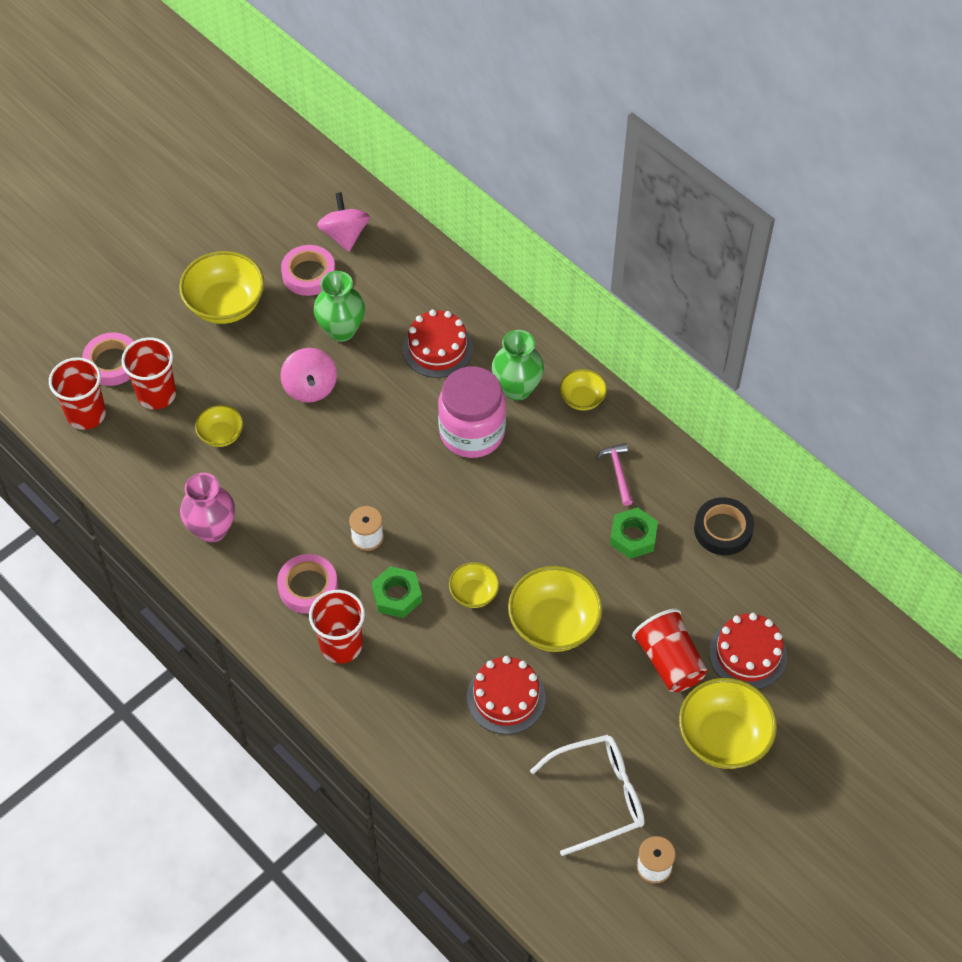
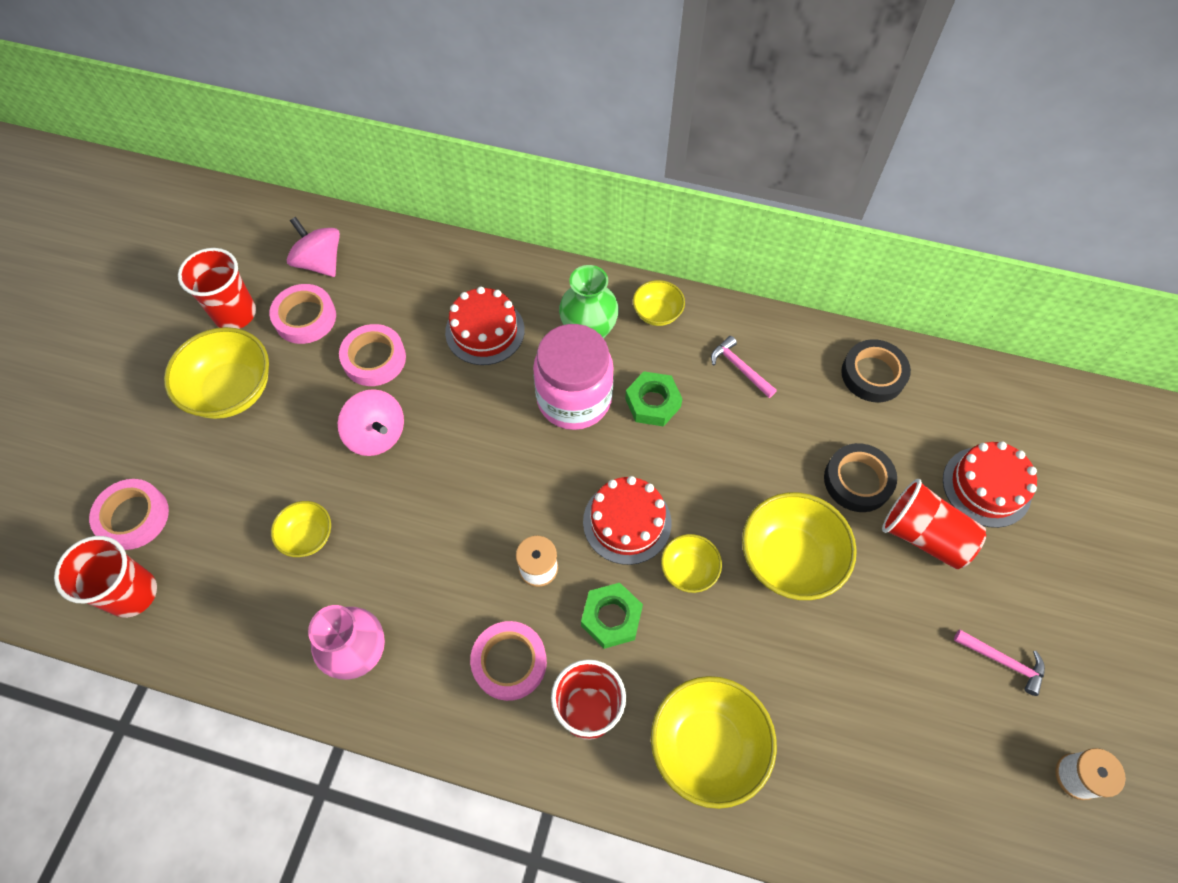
camera: 30 degrees left, 5 degrees up
red cup [121,337,176,409] -> red cup moved to [178,248,256,329]
green vase [314,271,365,342] -> pink tape [339,324,406,386]
red cake [467,656,546,734] -> red cake moved to [583,476,671,565]
white glasses [530,735,644,856] -> none
green nut [610,507,658,559] -> green nut moved to [625,371,682,426]
yellow bowl [679,678,777,769] -> yellow bowl moved to [651,676,777,809]
none -> black tape [824,443,897,512]
none -> pink hammer [954,630,1045,696]

